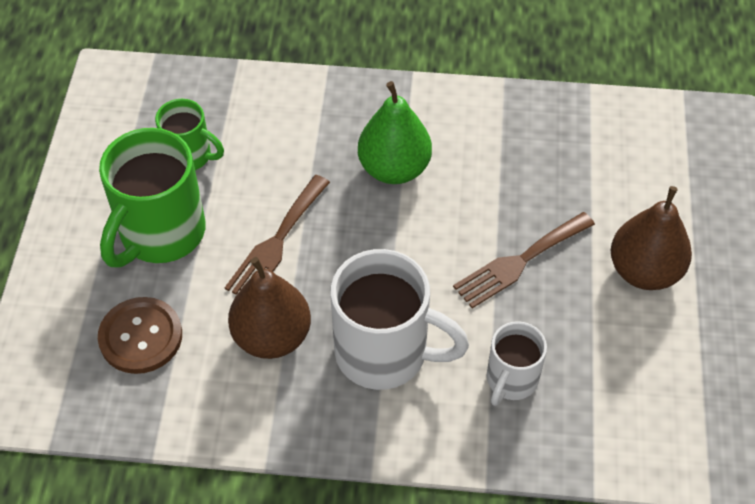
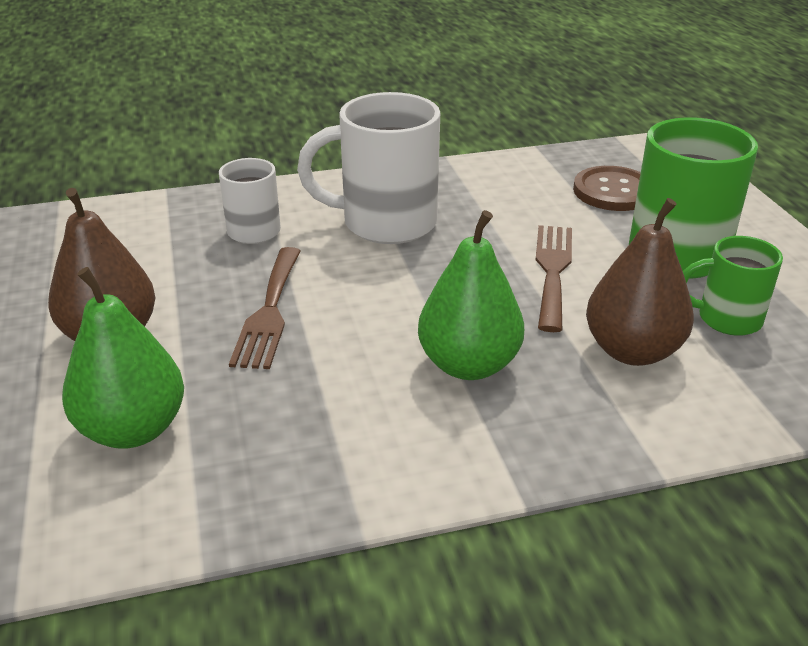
camera: 160 degrees right, 20 degrees down
brown pear [228,257,311,359] -> brown pear moved to [586,198,694,366]
brown fork [453,212,595,308] -> brown fork turned 150 degrees clockwise [229,247,301,369]
none -> green pear [62,267,184,449]

